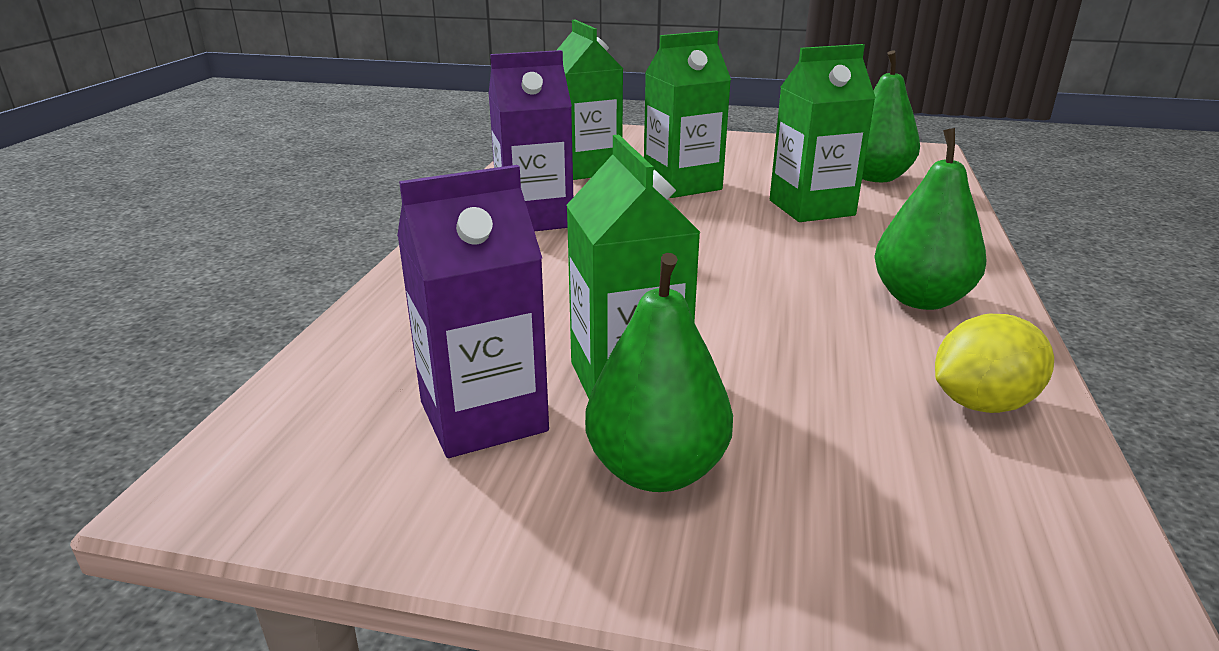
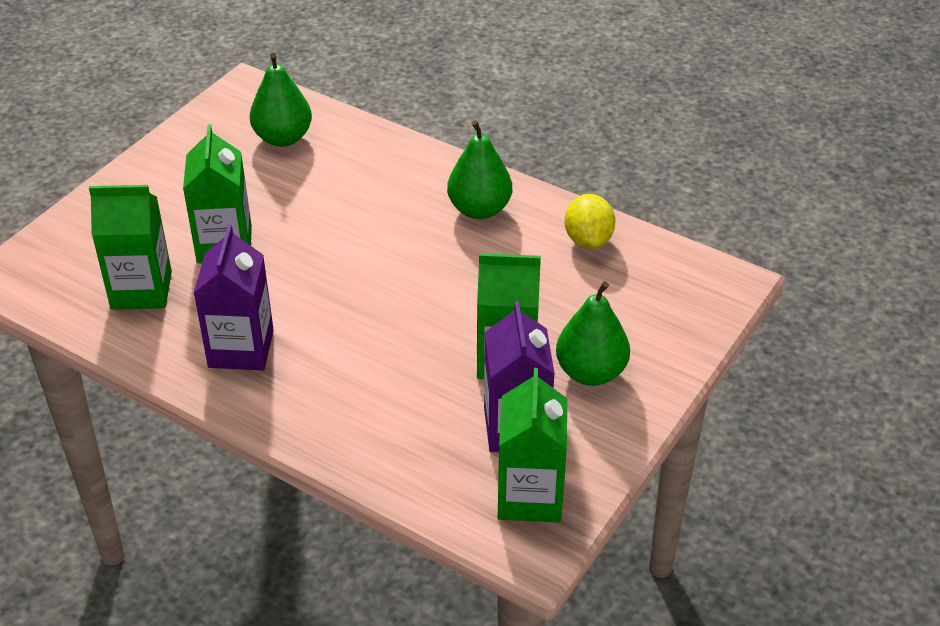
camera: 70 degrees left, 15 degrees up
green carton [770,44,876,222] -> green carton moved to [498,368,567,523]

